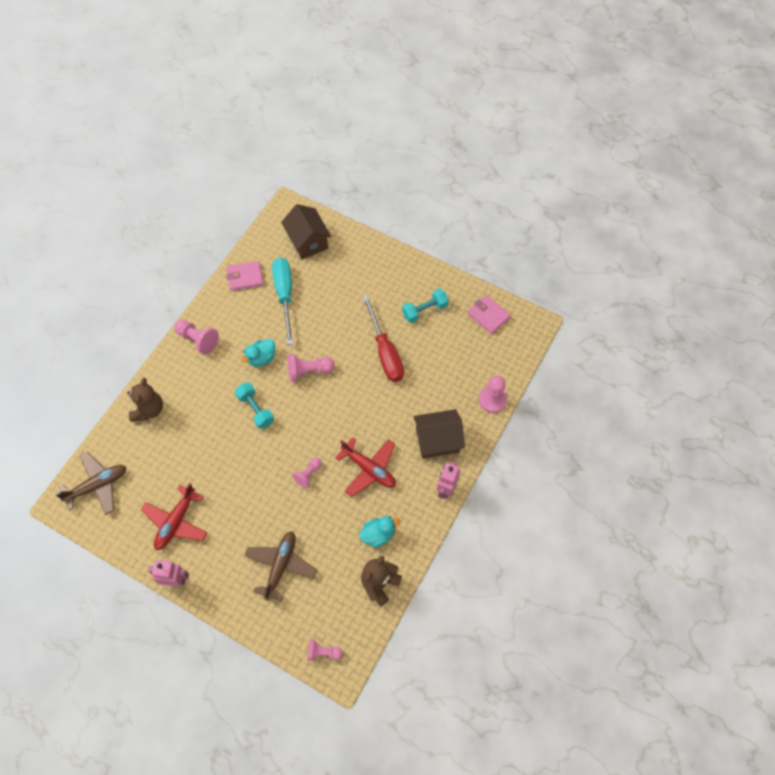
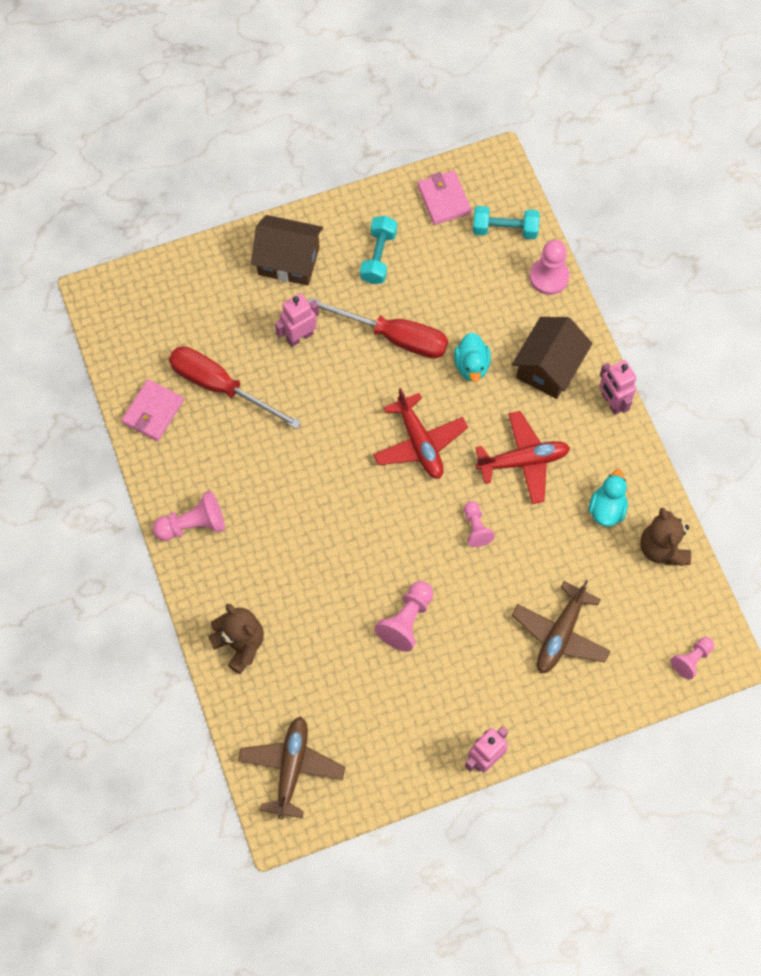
camera: 50 degrees left, 5 degrees up
red plane [141,483,207,550] -> red plane moved to [373,388,468,479]
turquoise dumbbell [235,382,274,429] -> turquoise dumbbell moved to [473,206,540,239]
turquoise duck [241,339,275,367] -> turquoise duck moved to [454,332,491,382]
brown plane [244,531,317,601] -> brown plane turned 120 degrees counterclockwise [512,580,610,673]
turquoise screwdriver [272,258,293,345] -> red screwdriver [169,346,301,429]
brown house [281,204,331,259] -> brown house moved to [251,215,323,286]
pink pawn [288,354,335,382] -> pink pawn moved to [374,581,433,652]
pink wallet [467,295,511,334] -> pink wallet turned 75 degrees clockwise [417,170,471,225]
none -> pink robot [275,293,319,347]

